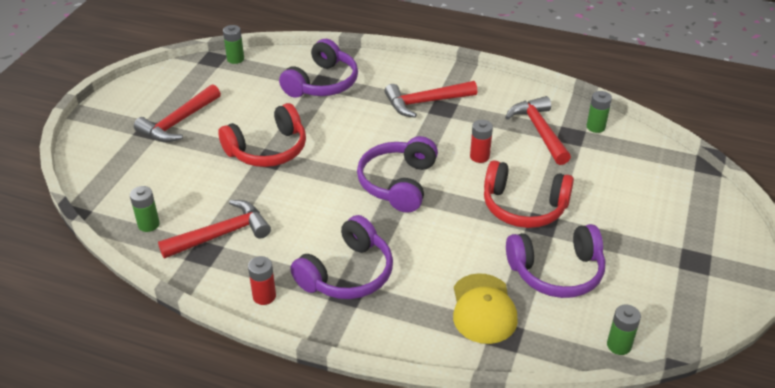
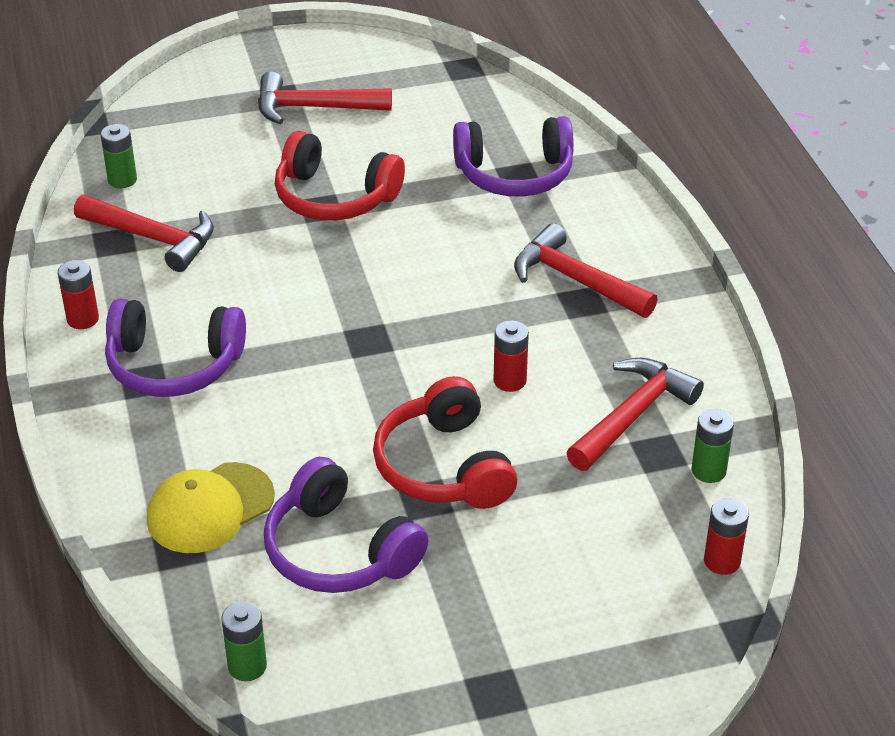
camera: 55 degrees right, 0 degrees up
green battery [223,25,244,64] -> none
purple headphones [357,136,438,213] -> none
none -> red battery [704,498,749,575]

